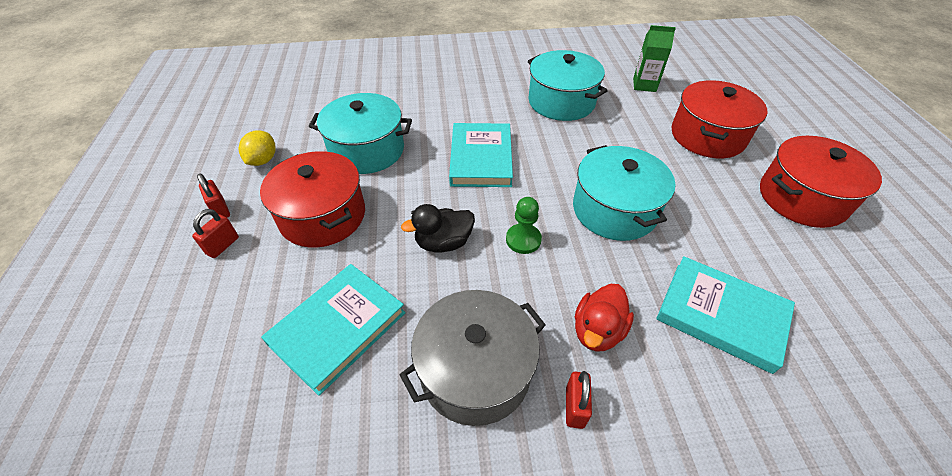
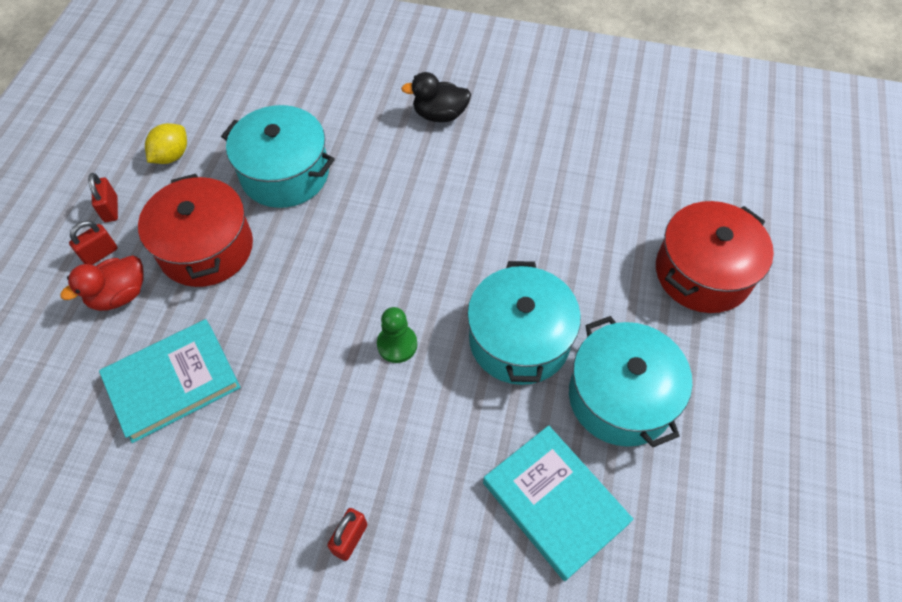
camera: 20 degrees right, 10 degrees up
grey pot [400,290,546,426] -> none
black duck [401,204,475,252] -> black duck moved to [401,72,471,122]
turquoise book [449,123,513,187] -> none
turquoise pot [528,50,608,121] -> turquoise pot moved to [569,316,692,447]
red duck [575,284,634,352] -> red duck moved to [60,256,144,311]
green carton [633,25,676,92] -> none
red pot [760,136,882,228] -> none

